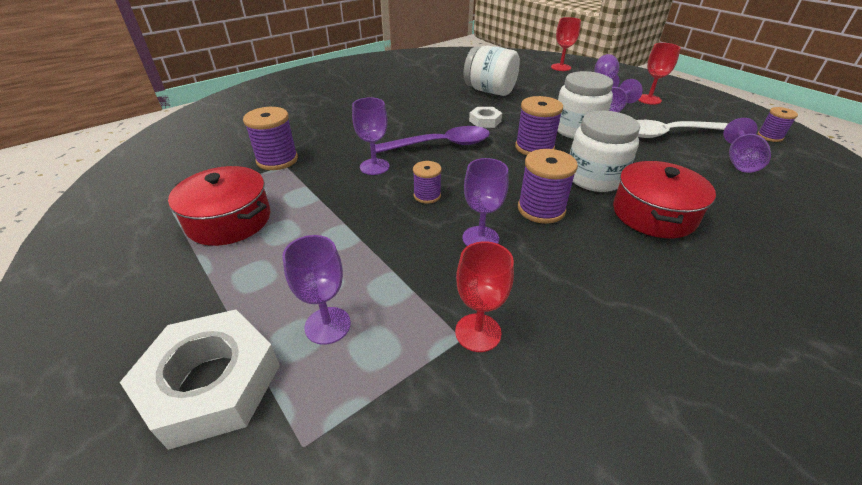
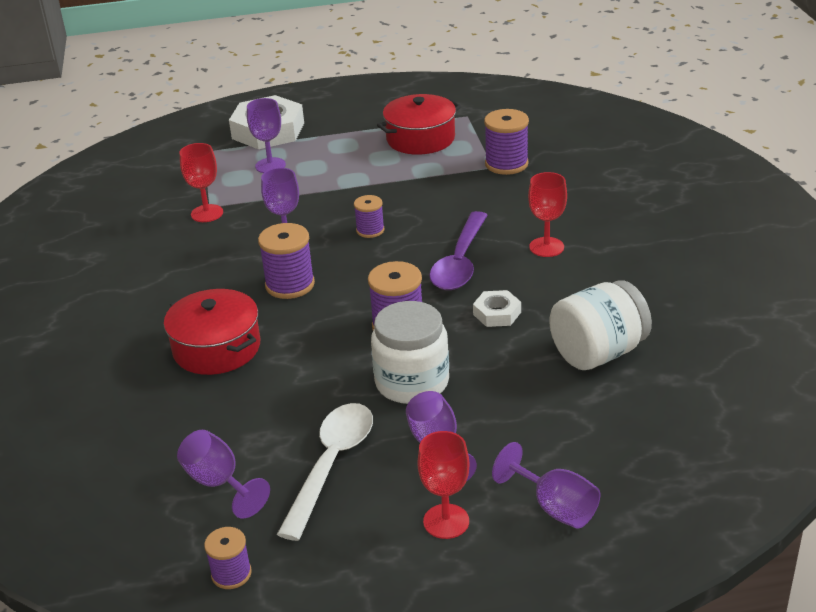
camera: 120 degrees right, 5 degrees down
purple goblet [352,97,390,175] -> none
red goblet [551,17,581,71] -> red goblet moved to [528,172,567,257]
white jar [570,111,640,192] -> none

